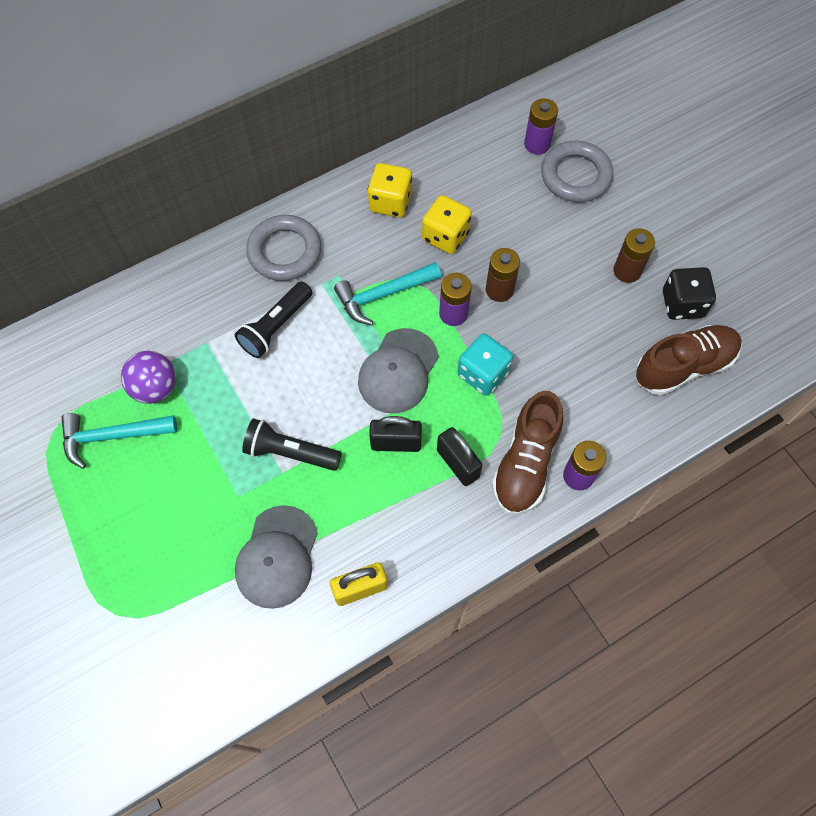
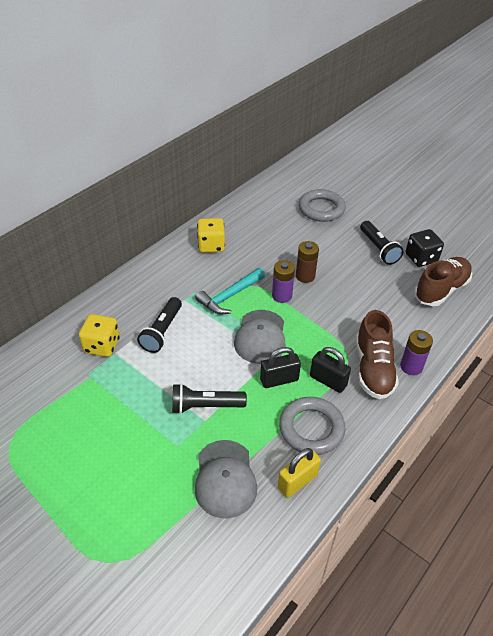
camera: 20 degrees left, 20 degrees down
turquoise hammer [62,413,177,469] -> none
purple ball [121,351,176,404] -> none
grey ring [246,215,321,281] -> grey ring moved to [279,397,345,455]
yellow dice [422,195,472,254] -> yellow dice moved to [79,314,120,357]
turquoise dice [457,334,513,396] -> none
purple battery [524,98,558,155] -> none
brown battery [613,228,655,283] -> black flashlight [360,221,404,265]

